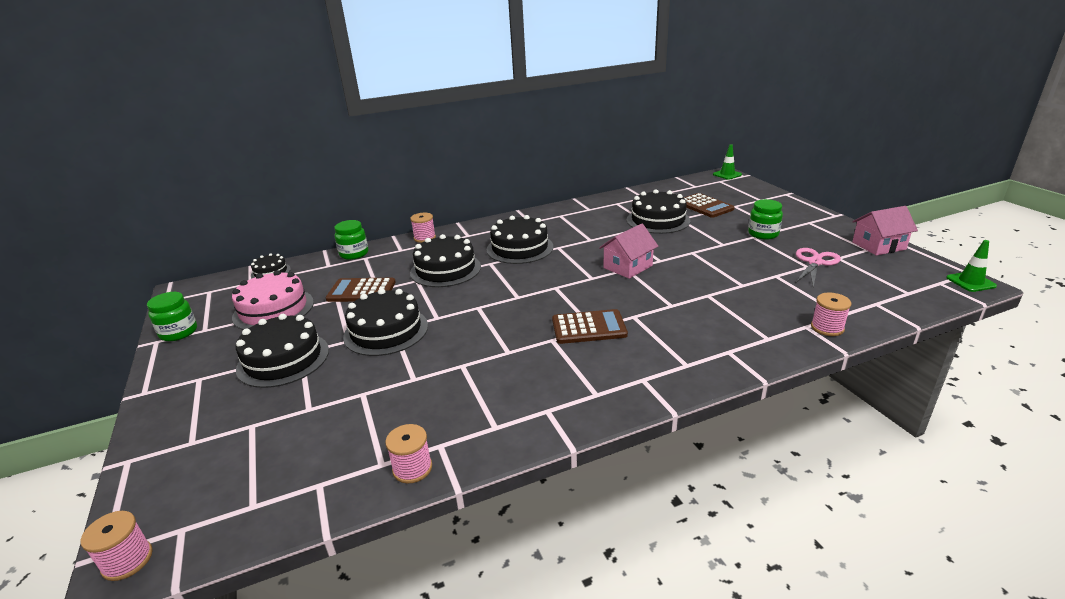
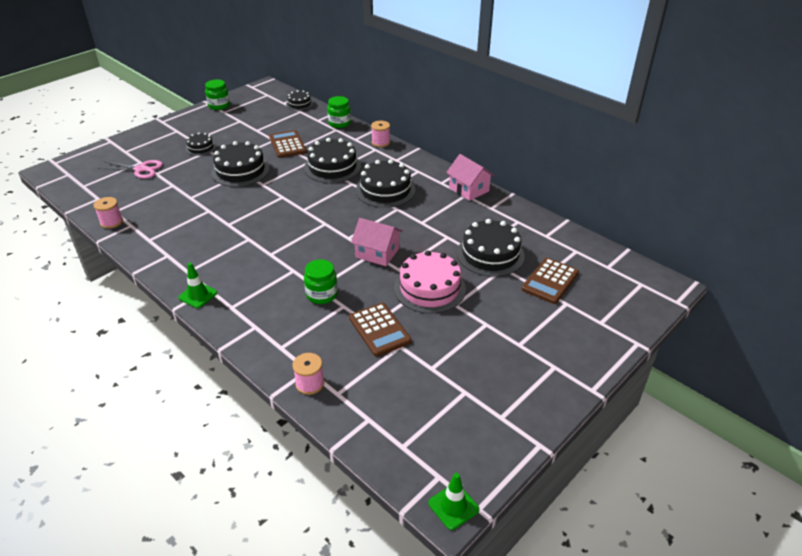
camera: 65 degrees right, 10 degrees up
pink spool [80,511,153,581] -> none
pink cake [232,270,314,330] -> pink cake moved to [394,250,466,313]
black cake [236,314,329,388] -> black cake [186,133,216,156], size x0.55
brown calculator [552,309,628,344] -> brown calculator moved to [349,303,411,356]
green traffic cone [713,144,742,180] -> green traffic cone moved to [178,263,217,308]
green jar [748,199,783,240] -> green jar moved to [304,259,338,304]
pink scissors [795,248,841,287] -> pink scissors moved to [98,160,163,179]
pink house [852,206,918,256] -> pink house moved to [446,154,495,201]

